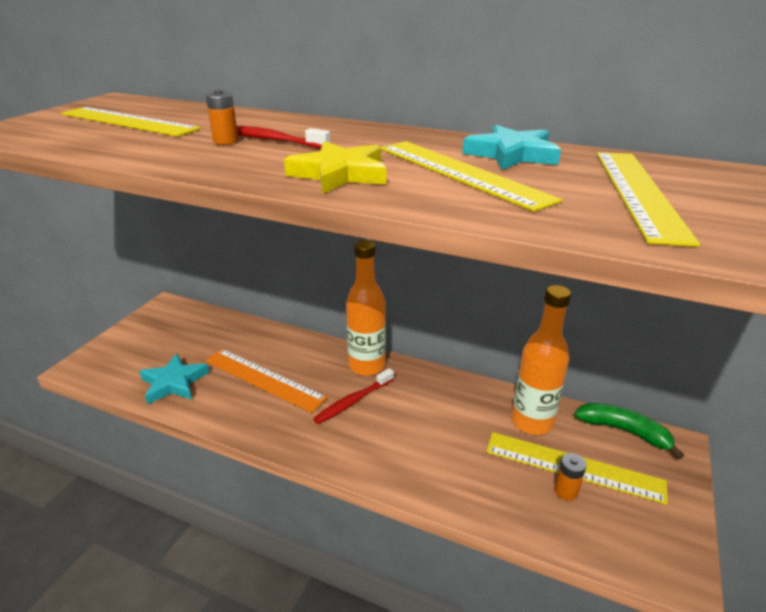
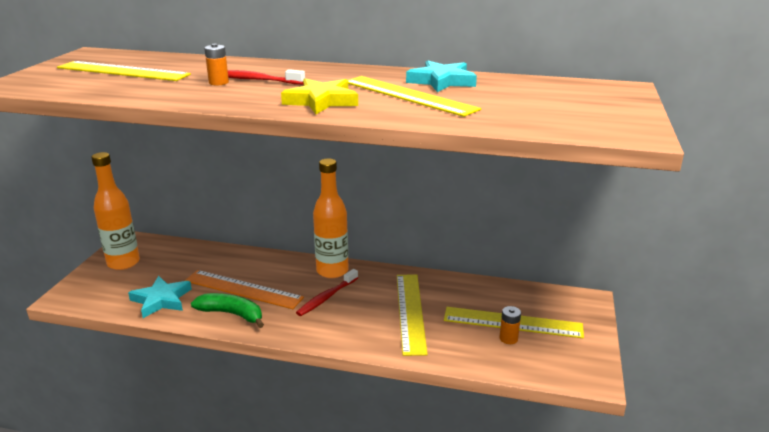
camera: 10 degrees left, 5 degrees down
orange bottle [511,285,571,435] -> orange bottle moved to [91,152,140,270]
green banana [574,403,684,459] -> green banana moved to [191,293,264,328]
yellow ruler [597,152,700,247] -> yellow ruler moved to [397,274,428,356]

